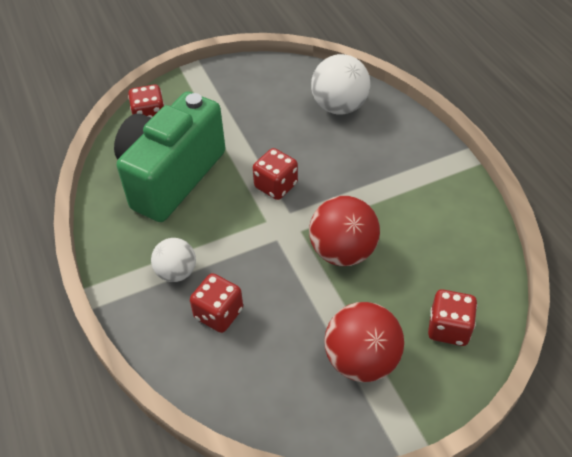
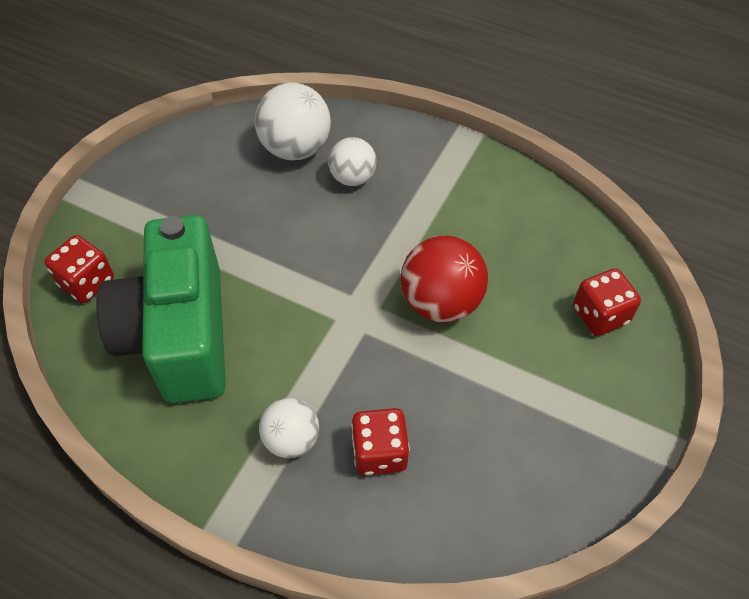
camera: 40 degrees left, 5 degrees up
red dice [253,148,298,200] -> none
red ball [324,302,404,382] -> none
none -> white ball [328,137,377,186]

